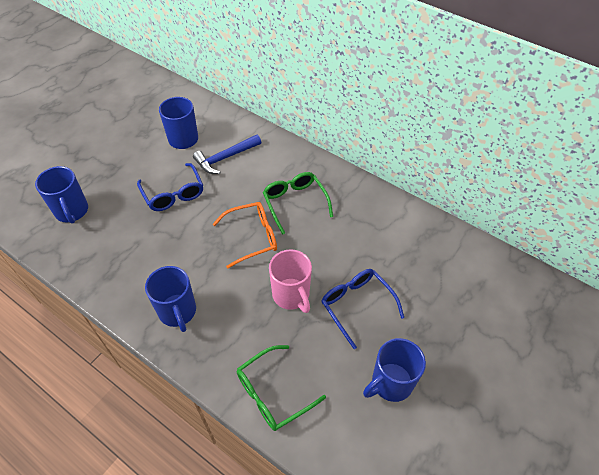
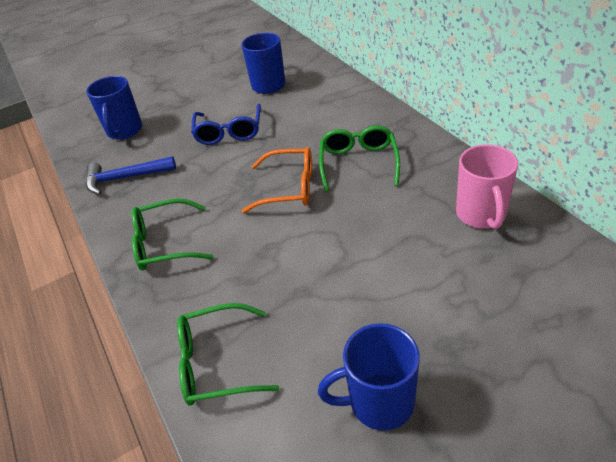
camera: 30 degrees right, 10 degrees down
blue mug [145,266,196,332] -> green glasses [132,198,214,271]
blue hammer [193,134,261,174] -> blue hammer moved to [86,156,176,195]
pink mug [269,249,312,313] -> pink mug moved to [456,144,518,229]
blue glasses [321,269,404,349] -> none

